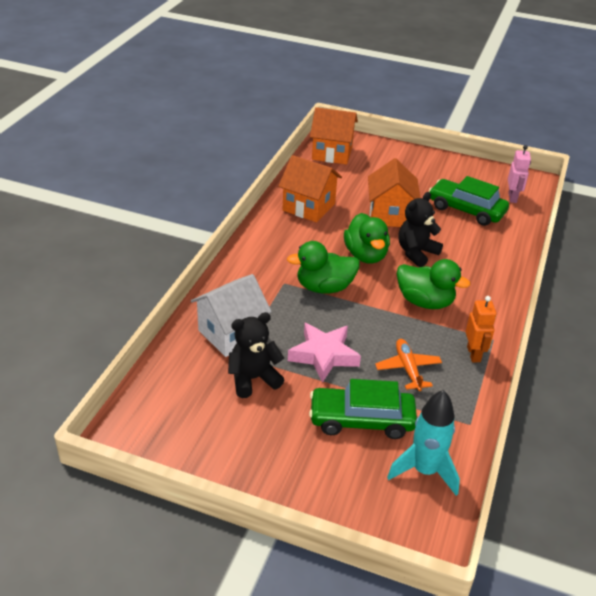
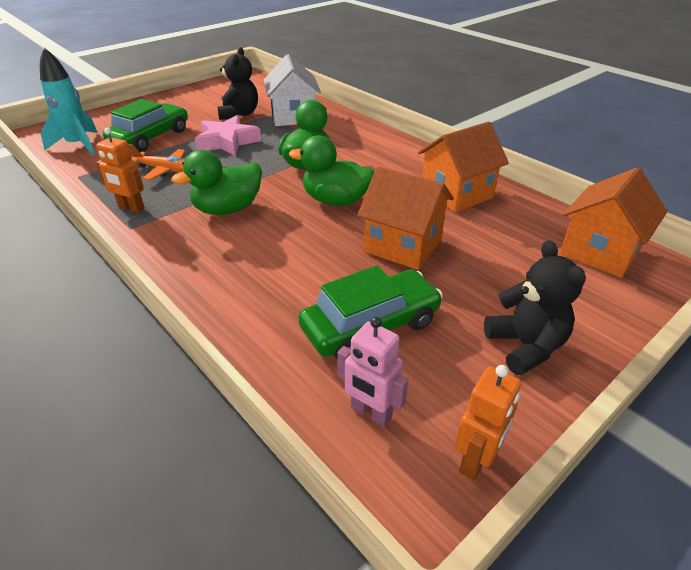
camera: 120 degrees right, 0 degrees up
black teddy bear [398,192,443,267] -> black teddy bear moved to [484,240,586,375]
none -> orange robot [455,365,522,481]

